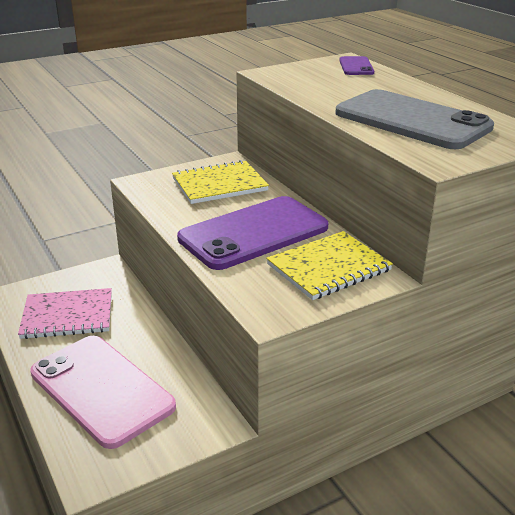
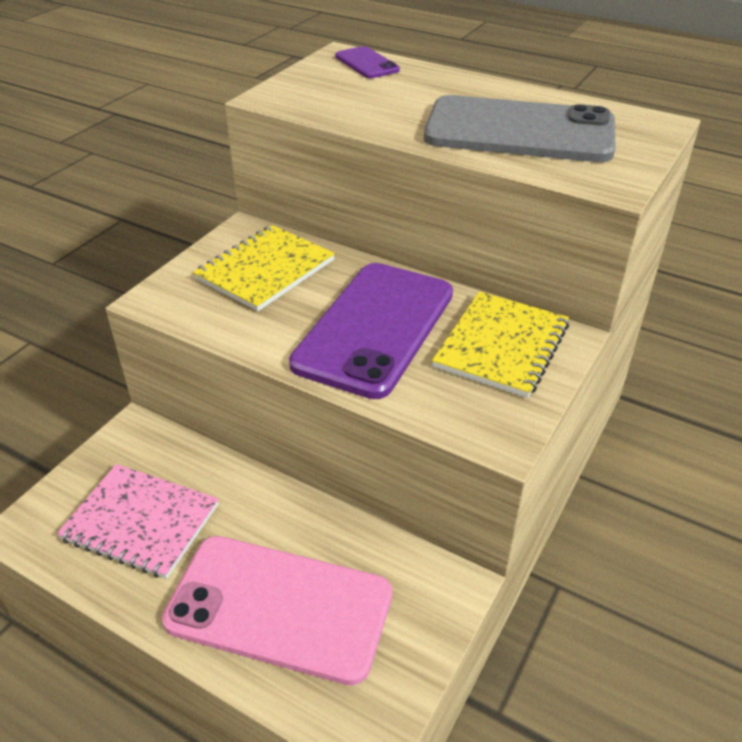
camera: 30 degrees left, 10 degrees up
pink notebook [18,288,112,339] -> pink notebook turned 60 degrees clockwise [57,464,219,579]

